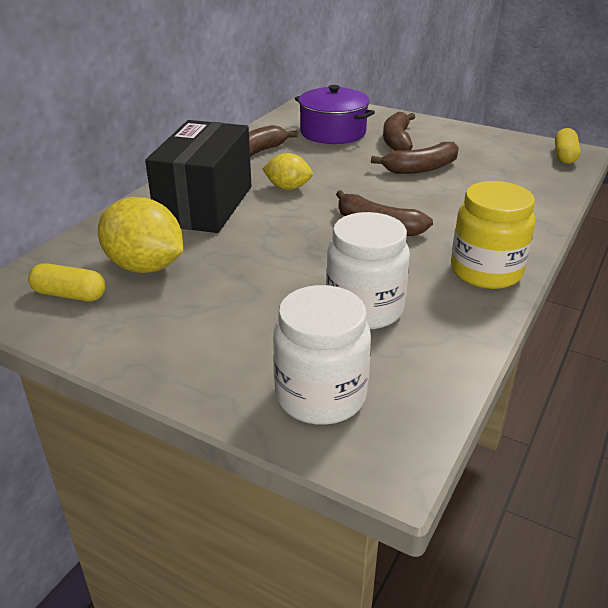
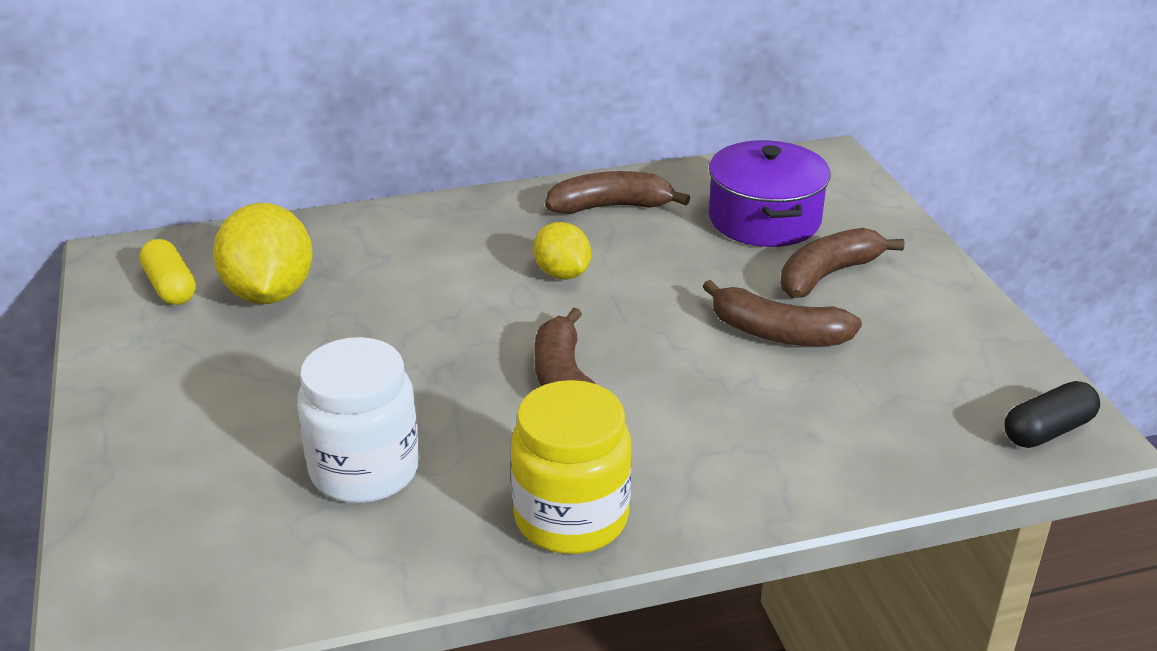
camera: 45 degrees right, 0 degrees up
black box [145,120,251,233] -> none
white jar [273,285,371,425] -> none
yellow capsule [555,128,581,164] -> black capsule [1004,381,1100,448]

